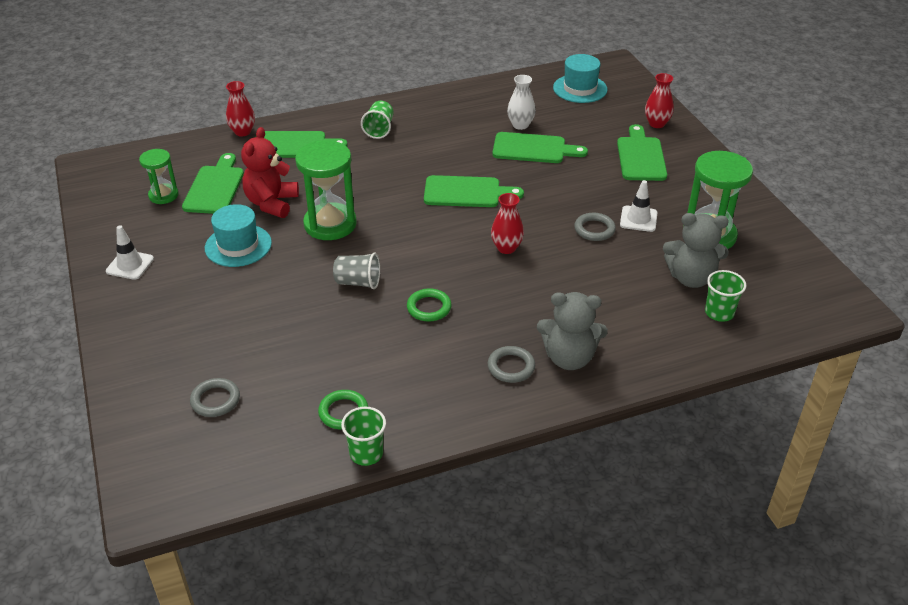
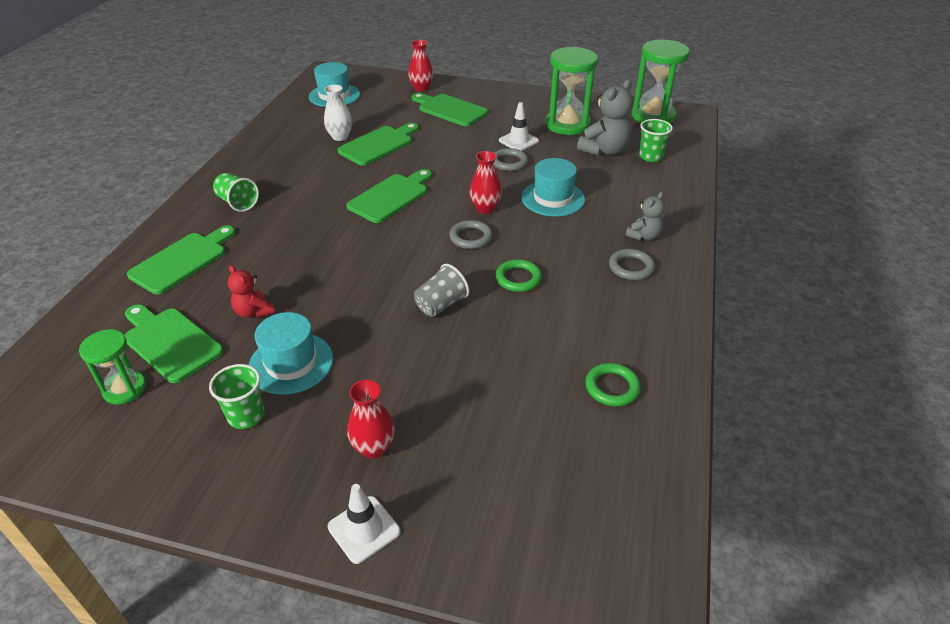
camera: 55 degrees left, 0 degrees up
white traffic cone [106,225,154,280] -> white traffic cone moved to [328,484,400,564]
grey ring [190,378,240,417] -> grey ring moved to [449,220,493,249]
red vase [226,81,255,137] -> red vase moved to [347,380,395,458]
red teddy bear [241,127,299,218] -> red teddy bear [228,265,275,318], size x0.58
green hourglass [295,140,357,240] -> green hourglass moved to [632,39,690,124]
green cup [341,407,386,466] -> green cup moved to [209,364,265,429]
grey teddy bear [537,292,608,370] -> grey teddy bear [625,192,665,240], size x0.58
none -> turquoise hat [521,158,585,217]

